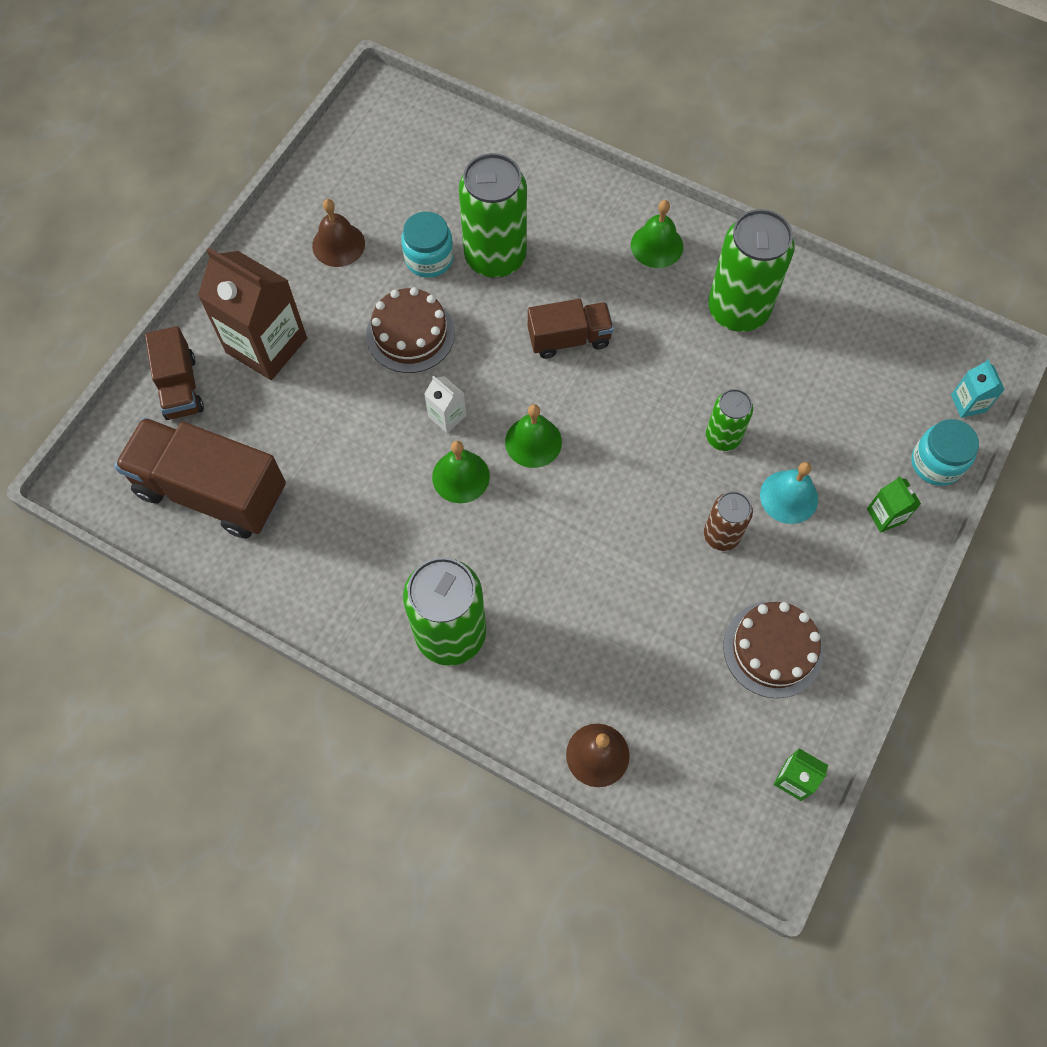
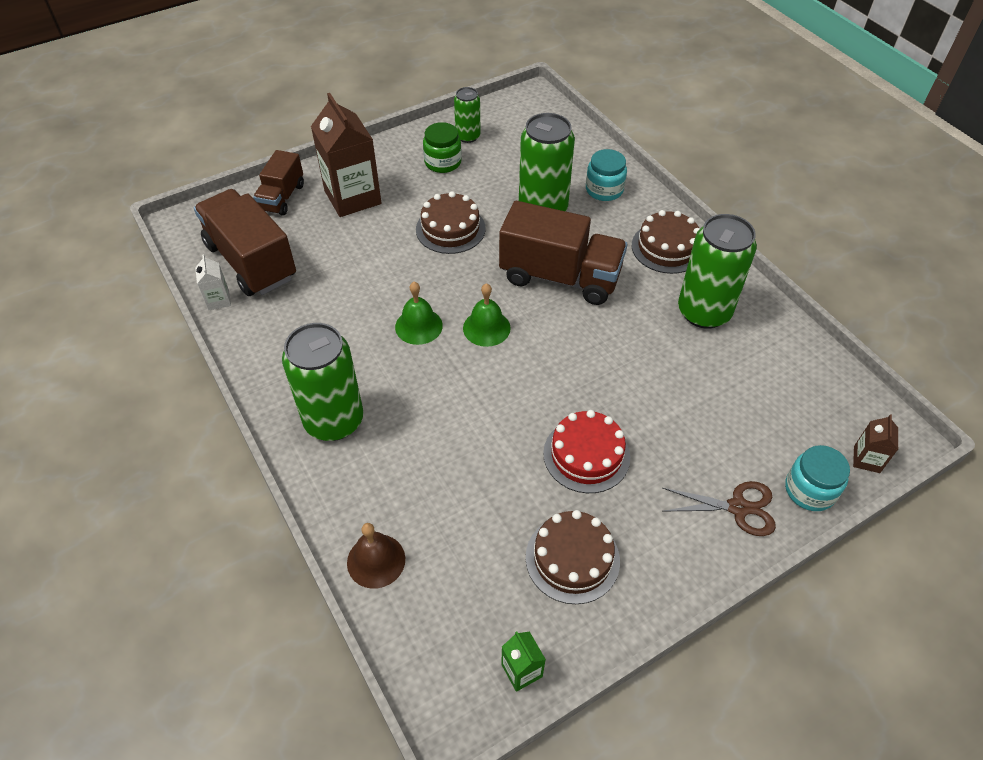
camera: 30 degrees right, 15 degrees down
brown bell [312,199,365,267] -> green jar [423,122,462,173]
turquoise jar [401,211,454,278] -> turquoise jar moved to [586,149,627,201]
white carton [424,376,466,433] -> white carton moved to [195,254,231,311]
brown truck [528,299,614,359] -> brown truck [499,201,627,305], size x1.75
green bell [631,200,683,268] -> brown cake [632,210,699,274]
brown can [704,491,753,551] -> red cake [543,410,630,493]
green can [706,389,753,451] -> green can moved to [454,87,481,143]
turquoise bell [760,462,818,524] -> none
green carton [867,476,921,533] -> brown scissors [663,481,776,536]
turquoise carton [951,359,1005,418] -> brown carton [853,414,898,473]

